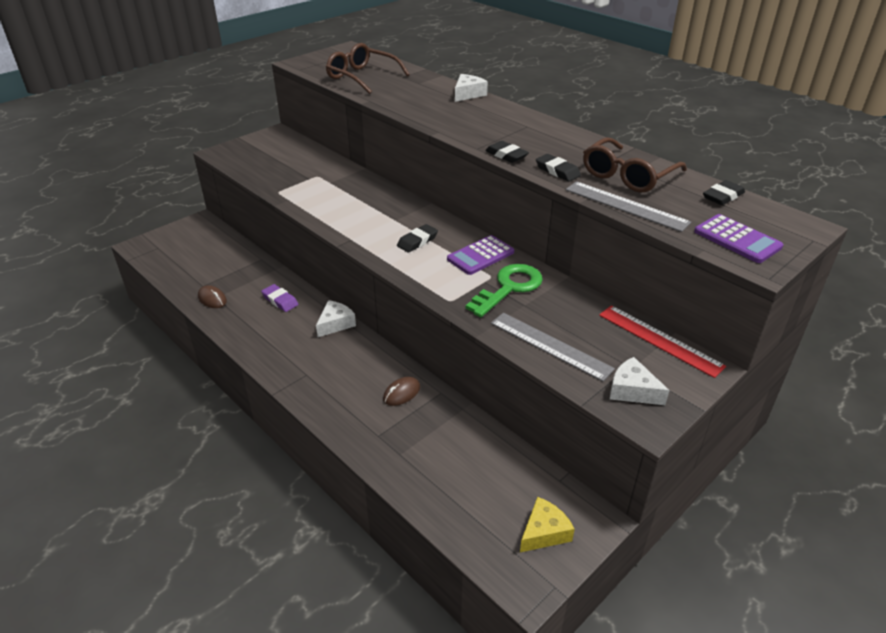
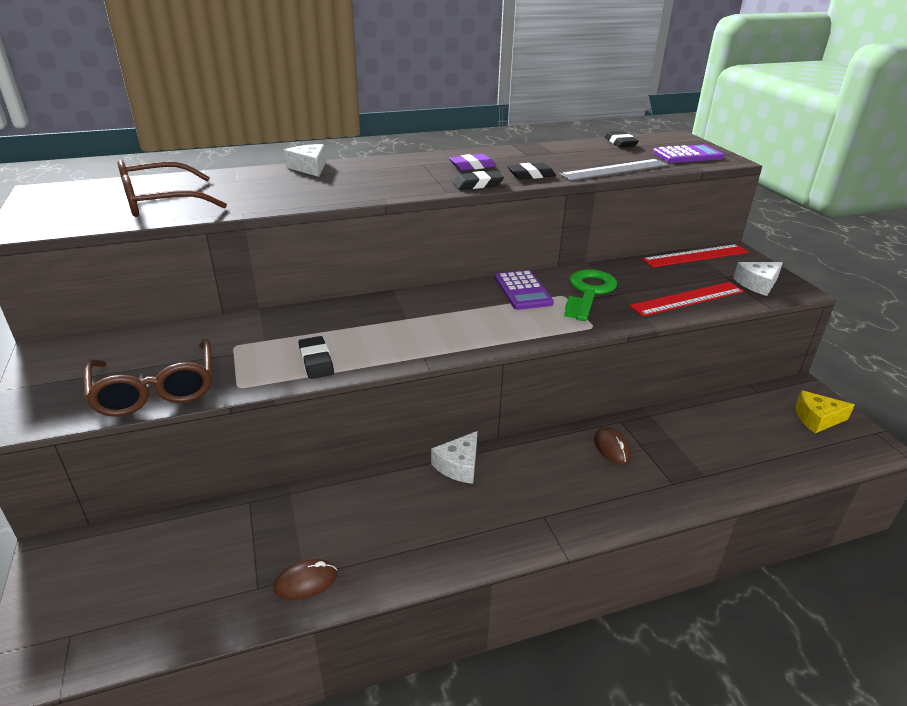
camera: 65 degrees left, 5 degrees down
purple eraser [261,284,299,312] -> purple eraser moved to [449,154,496,170]
white cheese [316,300,356,337] -> white cheese turned 120 degrees counterclockwise [431,431,477,484]
black eraser [397,224,438,253] -> black eraser moved to [299,336,334,379]
green key [466,264,543,317] -> green key turned 45 degrees clockwise [564,269,617,321]
grey ruler [491,313,615,382] -> red ruler [629,282,744,316]
yellow cheese [520,497,575,552] -> yellow cheese turned 75 degrees counterclockwise [796,390,855,433]
brown glasses [583,137,687,193] -> brown glasses moved to [84,339,212,417]

